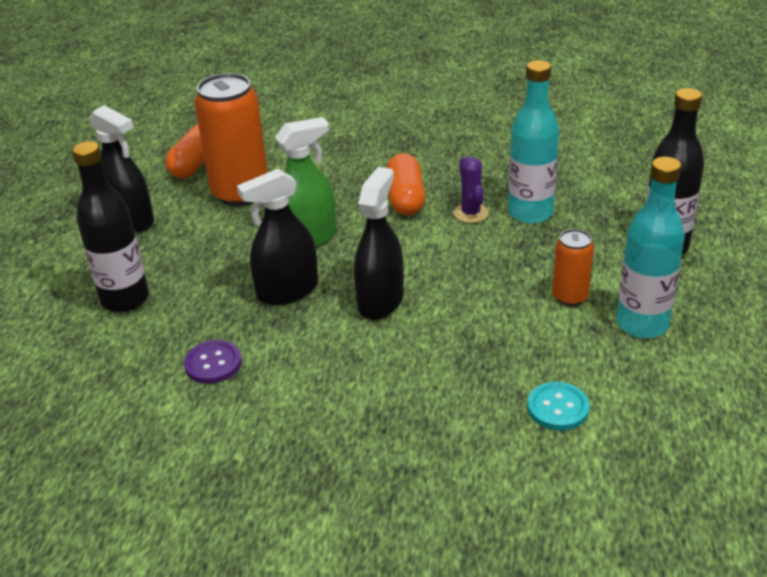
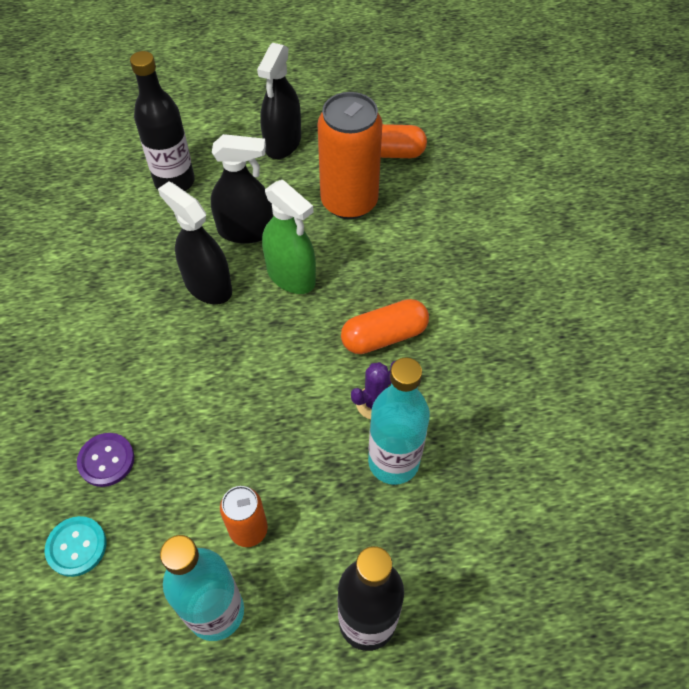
camera: 70 degrees right, 20 degrees up
purple button [184,340,242,384] -> purple button moved to [77,433,134,487]
black spray bottle [354,167,404,320] -> black spray bottle moved to [211,134,273,244]

